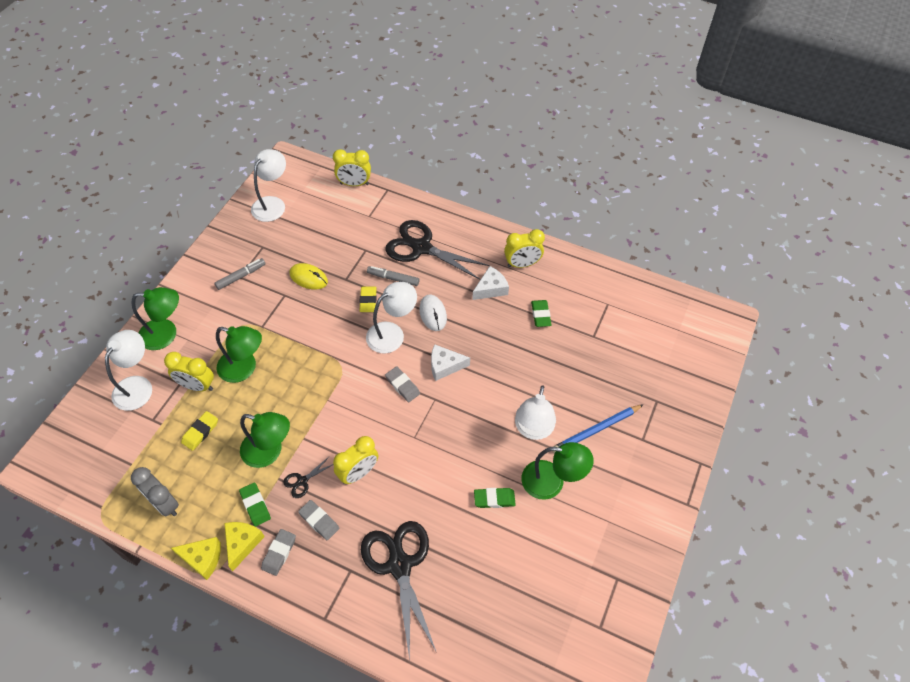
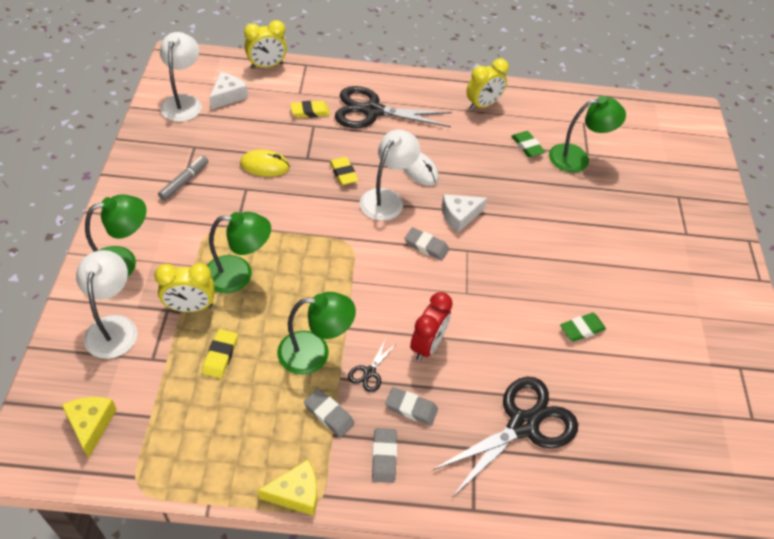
camera: 25 degrees left, 5 degrees down
grey clock [131,467,179,517] -> none
yellow cheese [224,522,265,572] -> yellow cheese moved to [62,397,117,458]
green eraser [239,483,271,527] -> grey eraser [304,389,355,437]
yellow clock [333,436,378,484] -> red clock [410,292,453,361]
black scissors [361,521,437,660] -> black scissors turned 90 degrees clockwise [431,377,578,496]
grey marker [367,266,419,286] -> none
white cheese [472,266,509,300] -> white cheese moved to [209,72,248,110]
white lamp [515,385,556,440] -> none
green lamp [521,442,594,500] -> green lamp moved to [549,96,626,172]
blue pencil [553,404,644,454] -> none
none -> yellow eraser [290,101,330,118]

